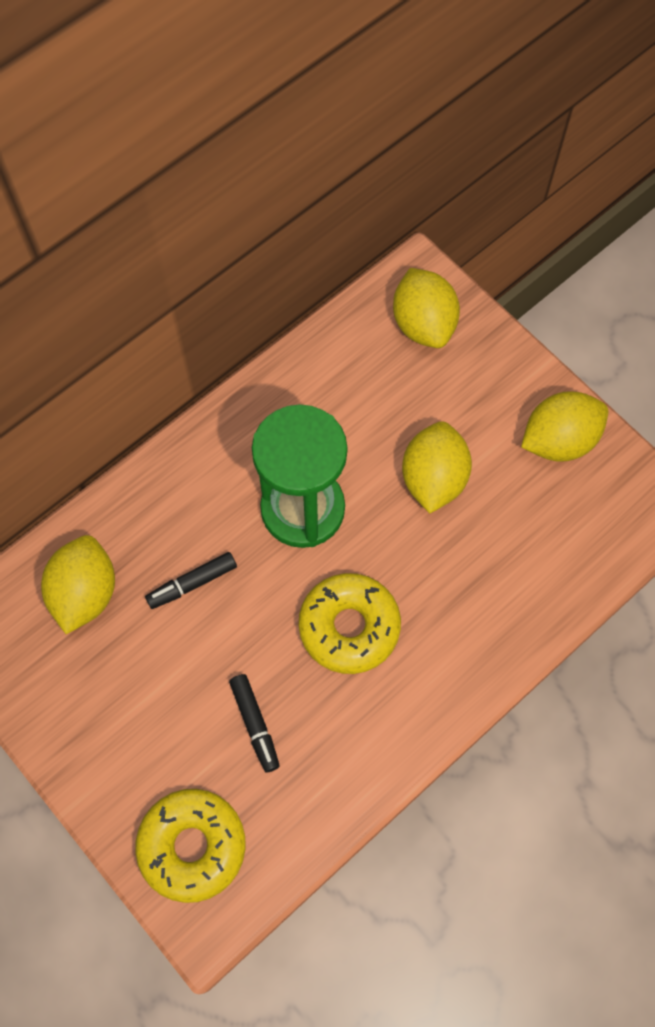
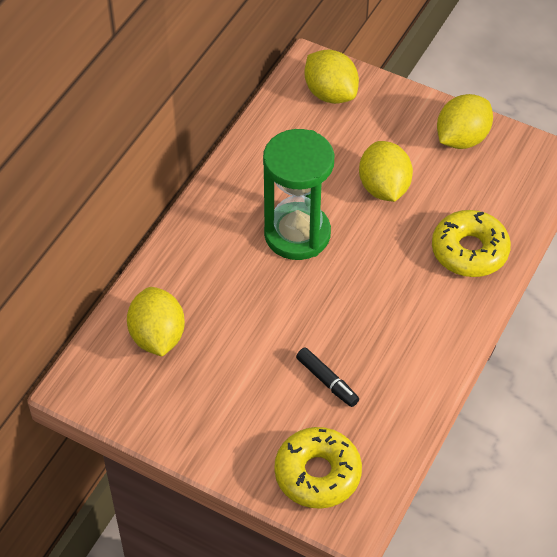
camera: 20 degrees left, 15 degrees down
black marker [145,552,237,609] -> none
yellow donut [299,573,401,674] -> yellow donut moved to [432,210,511,277]

